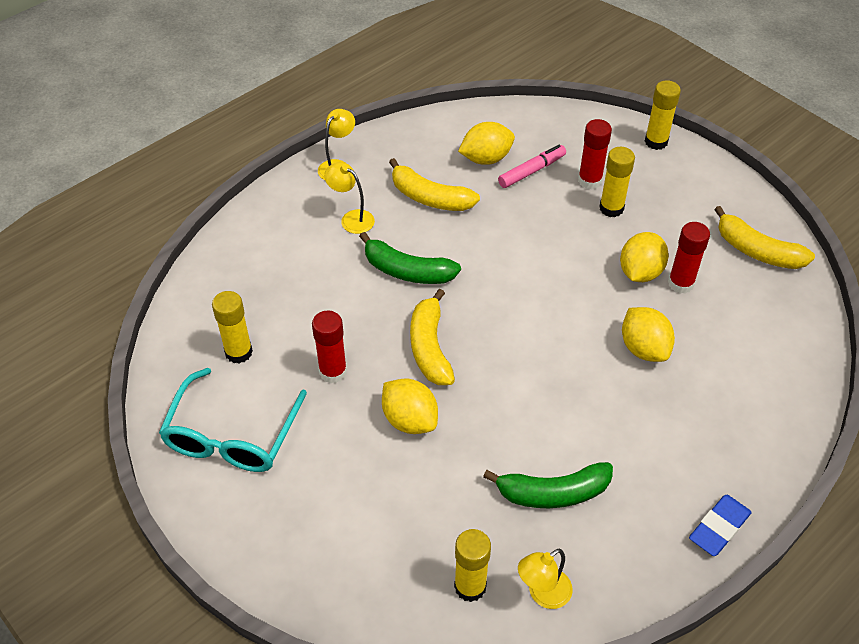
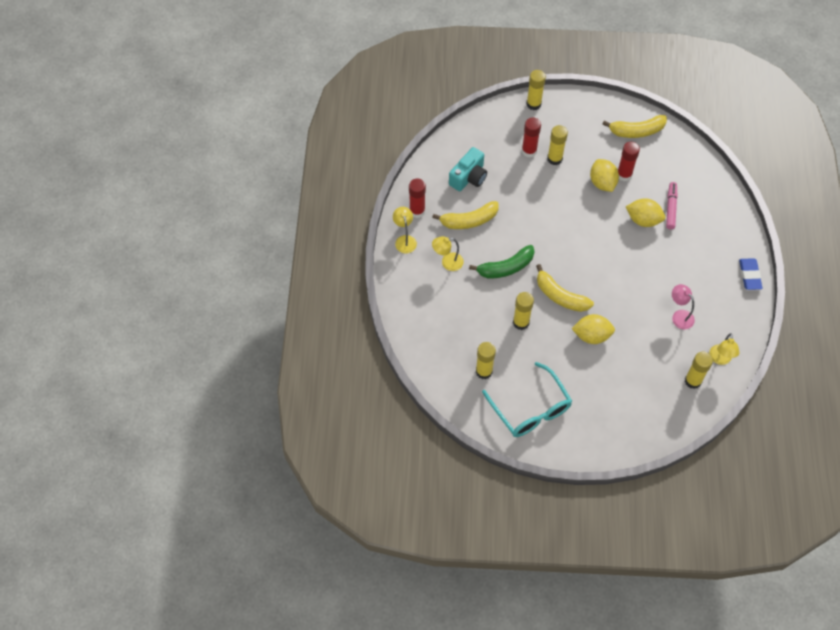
camera: 45 degrees left, 10 degrees up
red glue stick [312,311,347,383] -> red glue stick moved to [409,179,426,218]
yellow lemon [458,122,515,165] -> turquoise camera [449,147,487,191]
green banana [483,462,613,508] -> pink lamp [672,284,695,329]
pink marker [498,145,566,188] -> pink marker moved to [666,182,678,229]
none -> yellow glue stick [513,292,534,330]

